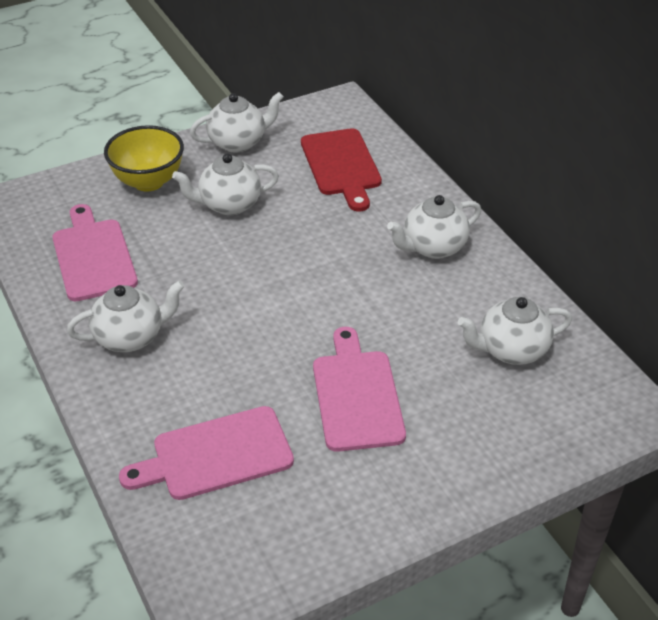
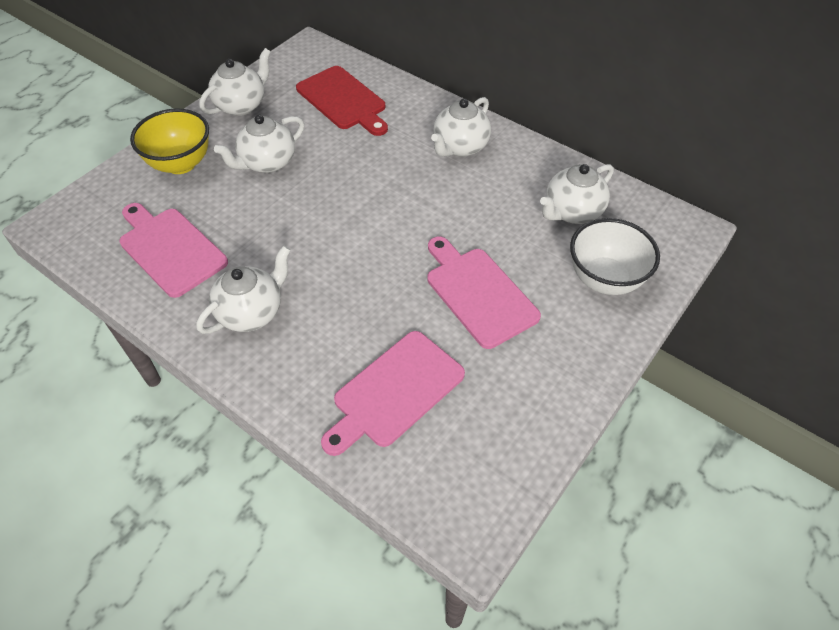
camera: 25 degrees left, 10 degrees up
none -> white bowl [570,218,660,295]

